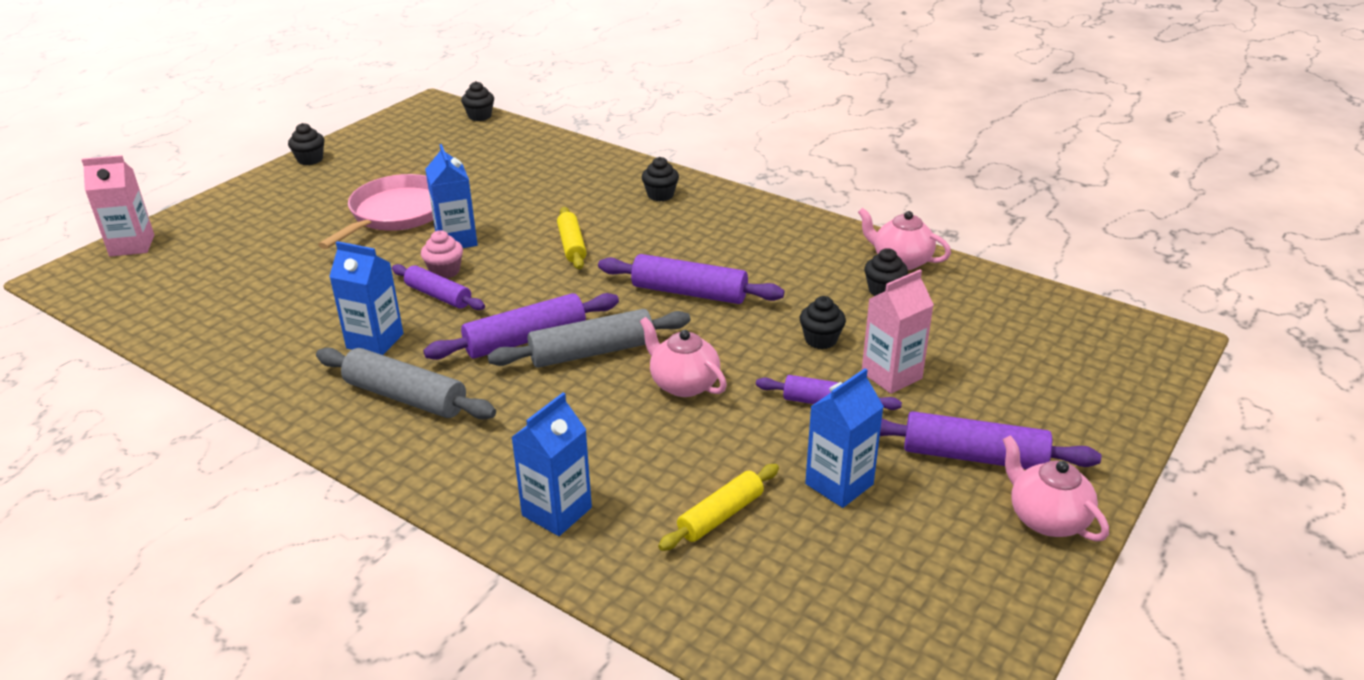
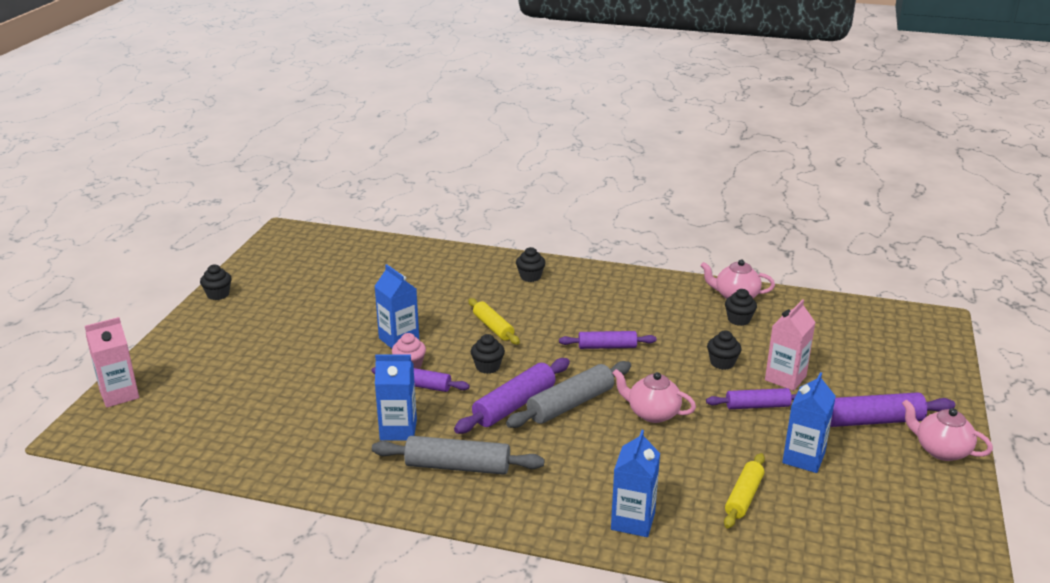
camera: 20 degrees left, 5 degrees down
pink pan [318,174,433,249] -> none
black cupcake [461,81,494,121] -> black cupcake moved to [471,334,505,374]
purple rolling pin [598,254,784,304] -> purple rolling pin [559,331,657,349], size x0.66

